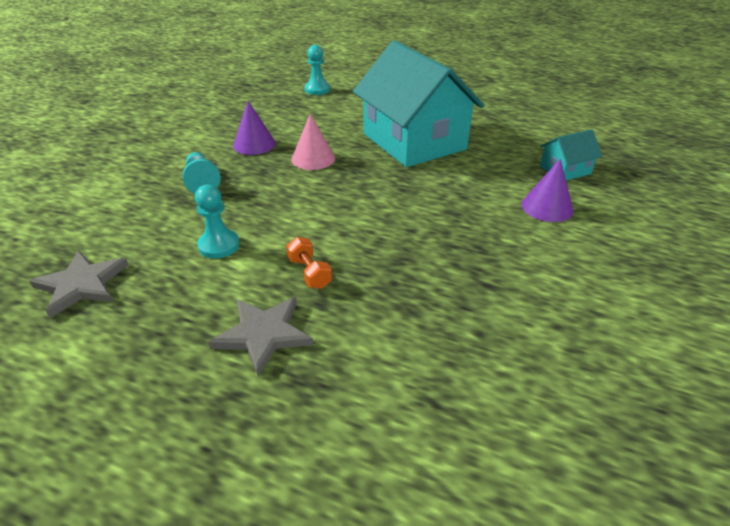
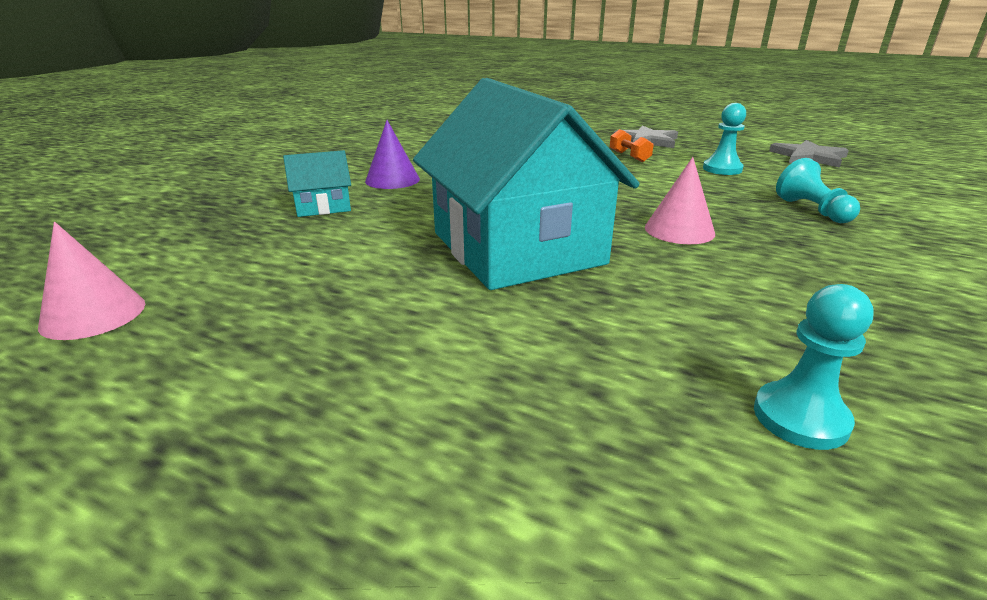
camera: 175 degrees left, 10 degrees down
purple cone [233,101,276,155] -> none
none -> pink cone [38,222,145,340]

